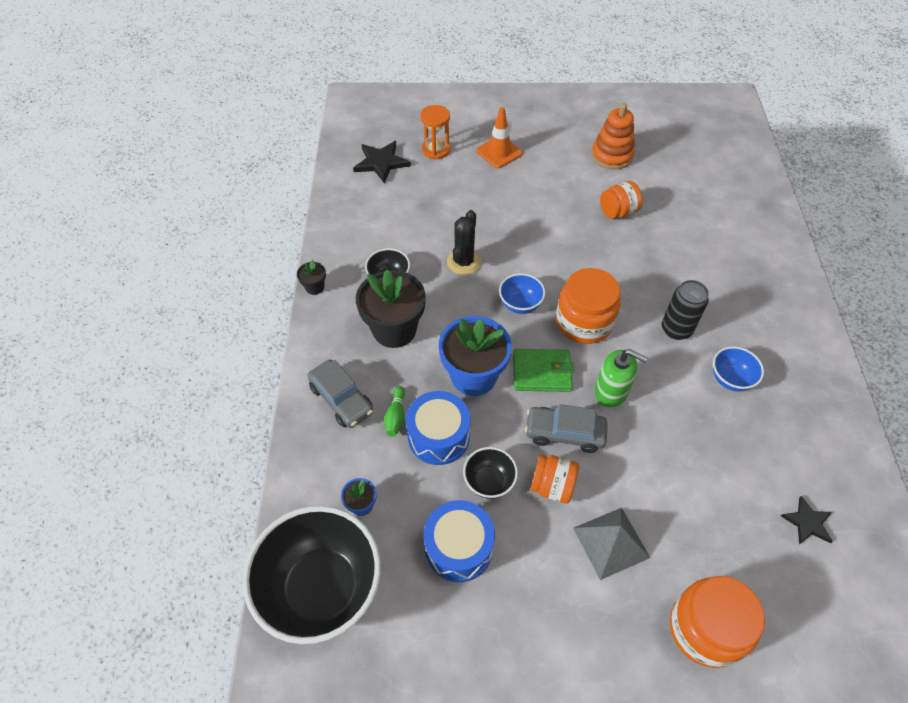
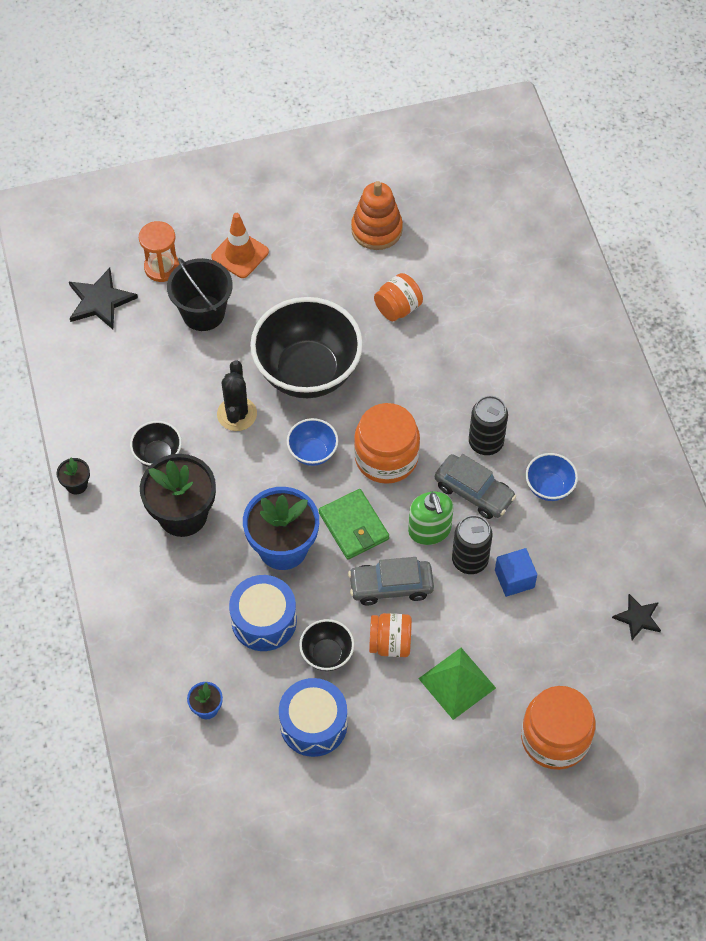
camera: 15 degrees left, 5 degrees up
black bowl [243,506,381,644] -> black bowl moved to [250,297,363,398]
grey car [307,360,373,428] -> grey car moved to [435,454,516,519]
green bowling pin [384,386,405,436] -> none
green wallet [513,349,574,392] -> green wallet turned 75 degrees clockwise [319,489,389,560]
grey pyramid [573,508,650,580] -> green pyramid [418,648,496,720]
green soap dispenser [595,349,648,408] -> green soap dispenser turned 60 degrees clockwise [408,491,454,545]
none -> black bucket [167,258,233,331]
none -> black can [452,515,493,574]
none -> blue cube [495,548,537,597]

